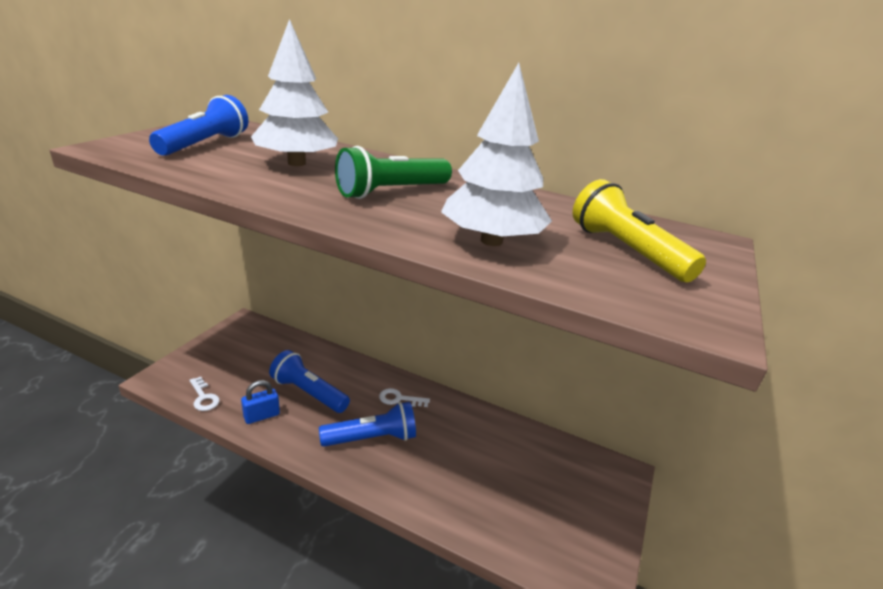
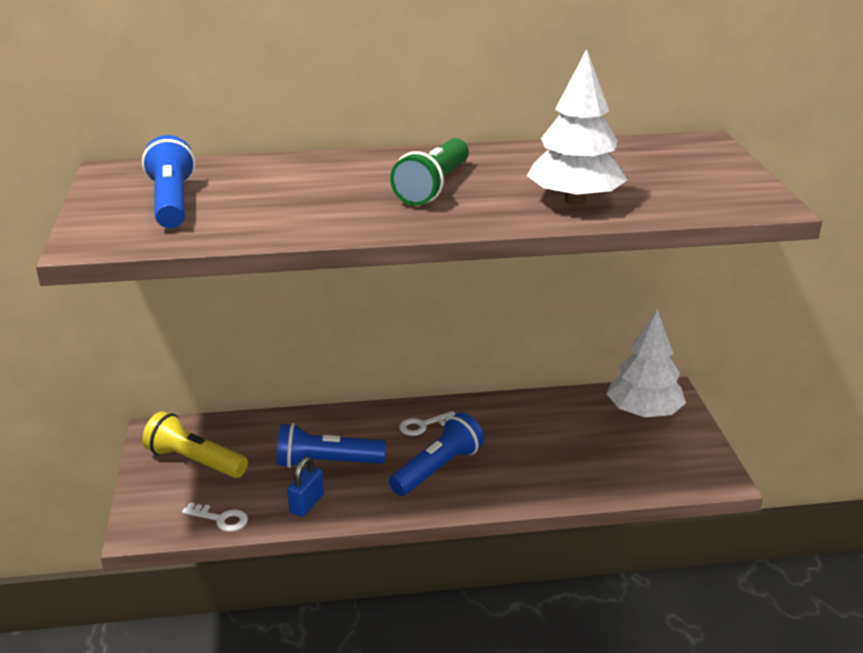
camera: 30 degrees left, 0 degrees up
white tree [251,19,338,166] -> white tree moved to [607,309,686,417]
yellow flashlight [573,179,706,282] -> yellow flashlight moved to [142,411,248,478]

